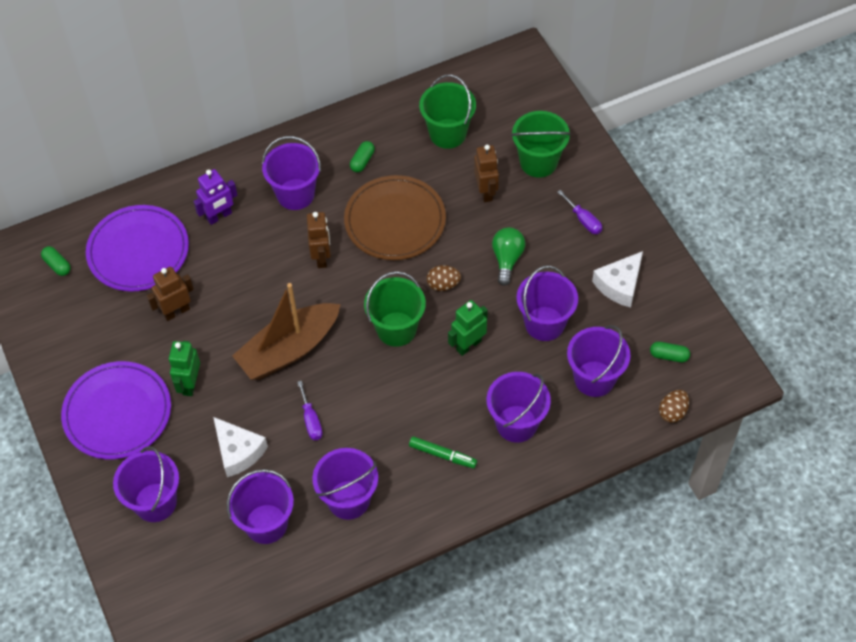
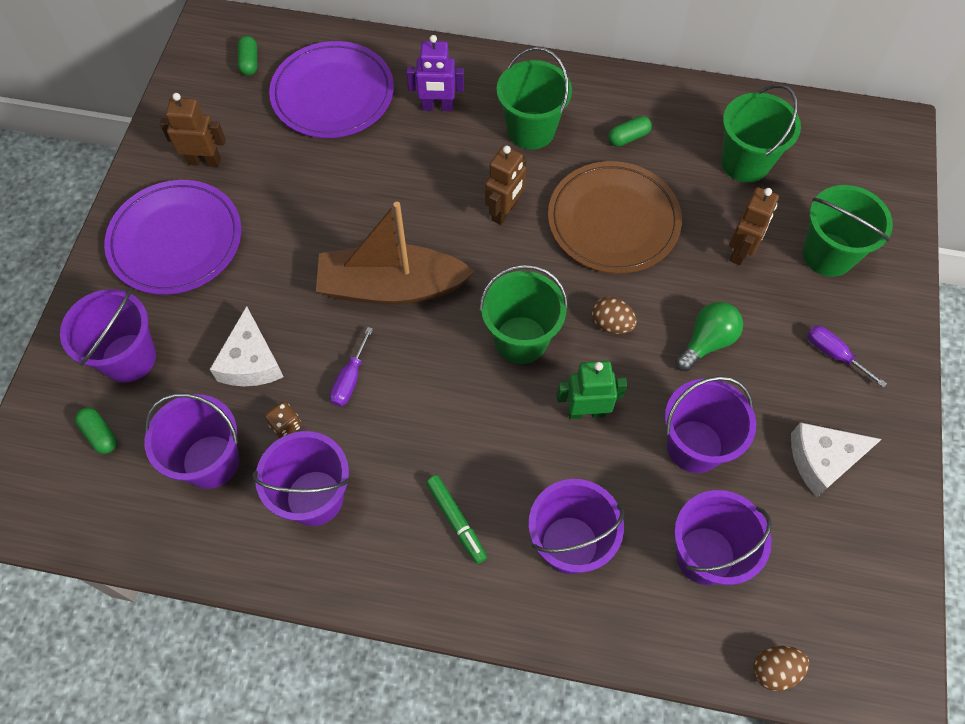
camera: 35 degrees right, 5 degrees up
brown robot [146,267,194,321] -> brown robot moved to [160,93,226,167]
green robot [169,341,200,396] -> none
purple bucket [262,136,321,210] -> green bucket [497,47,572,150]
purple screwdriver [557,190,602,234] -> purple screwdriver turned 135 degrees clockwise [807,326,887,388]
green capsule [650,342,690,363] -> green capsule moved to [75,408,117,454]
none -> brown dice [265,401,301,438]

